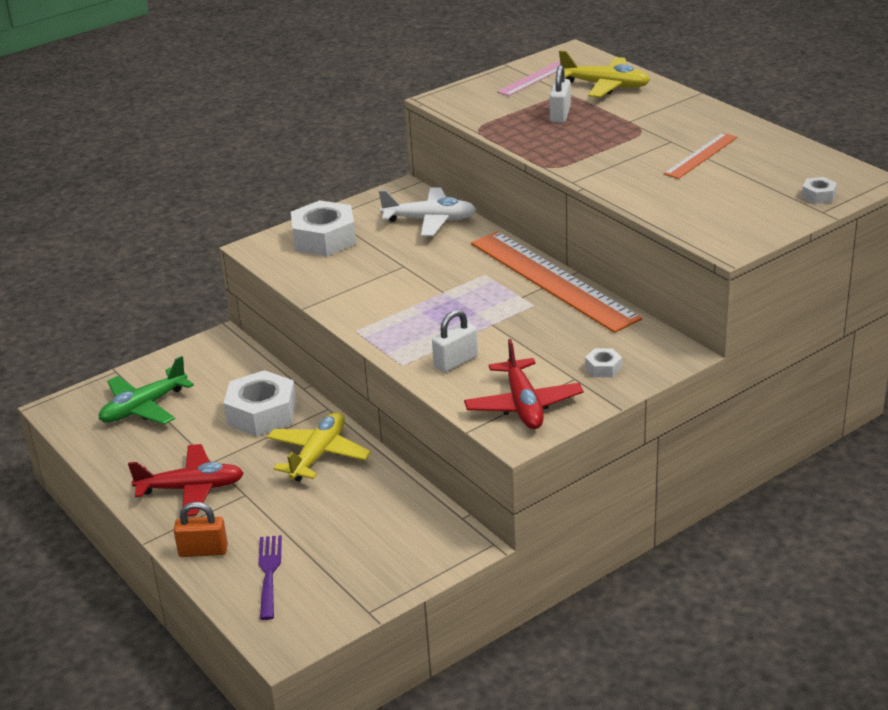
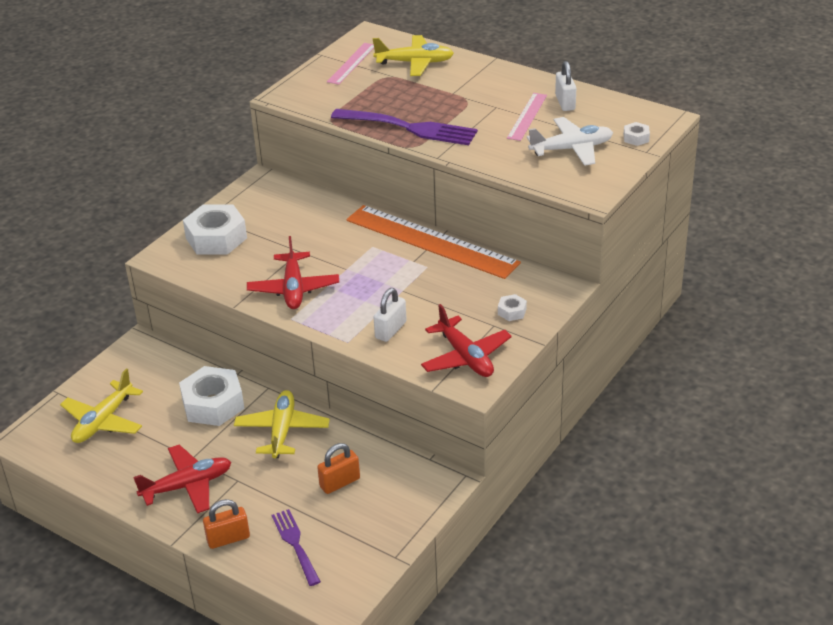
camera: 20 degrees left, 5 degrees up
green plane [99,356,194,424] -> yellow plane [60,368,143,443]
white plane [379,187,476,236] -> white plane moved to [527,117,613,166]
white padlock [550,65,571,123] -> white padlock moved to [555,61,576,111]
orange ruler [664,133,738,179] -> pink ruler [507,93,547,141]
none -> red plane [247,236,339,309]
none -> orange padlock [317,443,360,494]
none -> purple fork [331,109,478,145]

